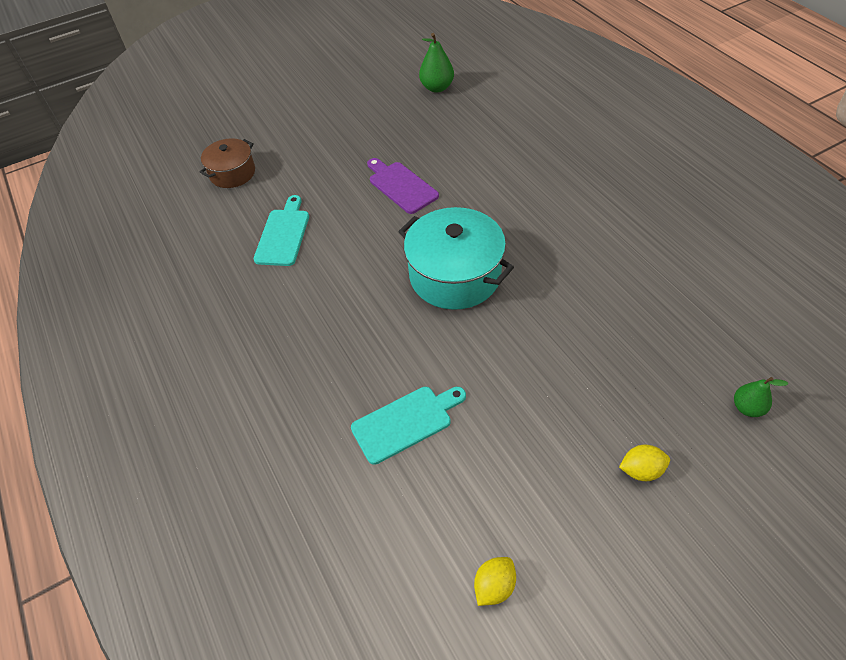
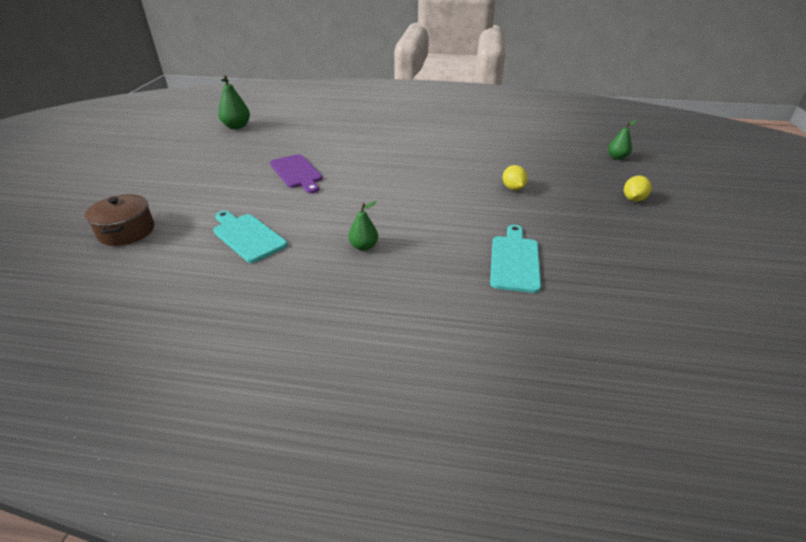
camera: 55 degrees left, 15 degrees down
purple cutting board [367,158,439,214] -> purple cutting board turned 120 degrees counterclockwise [270,154,323,193]
turquoise pot [398,207,514,310] -> none
yellow lemon [474,557,516,606] -> yellow lemon moved to [503,165,528,190]
none -> green pear [349,201,378,251]

